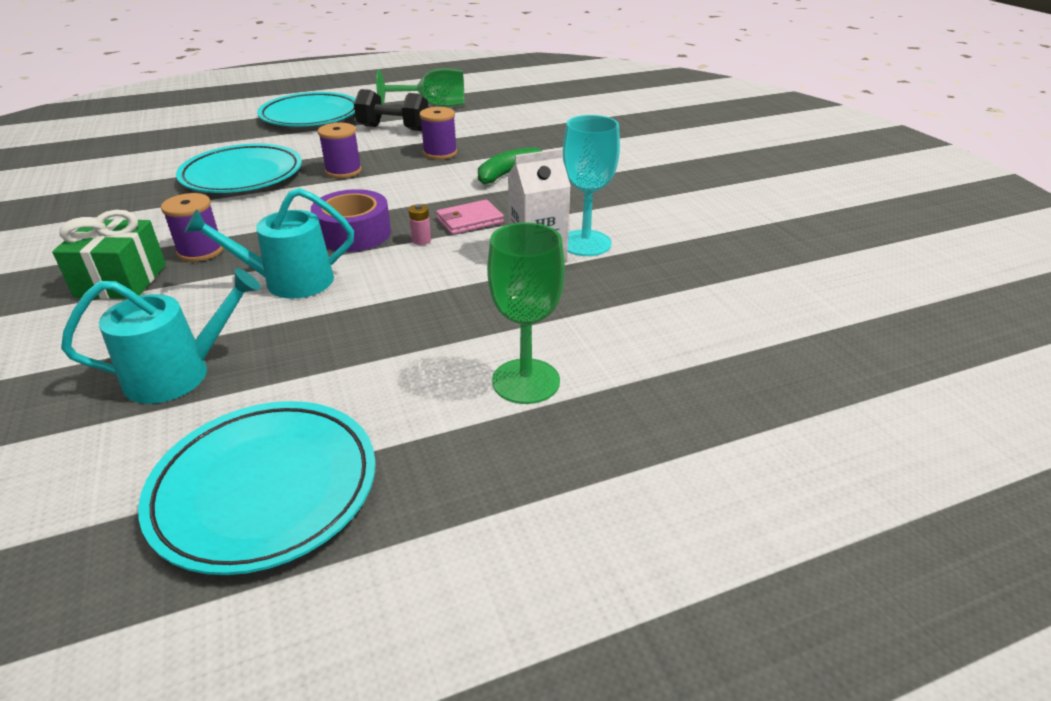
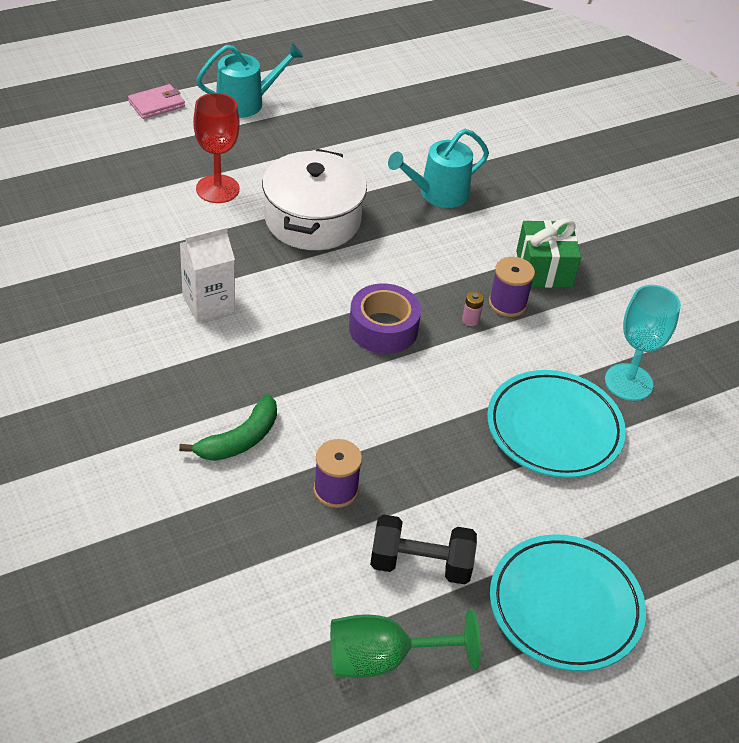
camera: 170 degrees right, 10 degrees up
turquoise plate [138,401,376,575] -> none
turquoise watering can [185,188,354,299] -> turquoise watering can moved to [196,43,303,118]
purple spool [318,123,362,178] -> none
pink battery [408,204,431,245] -> pink battery moved to [462,291,484,326]
pink wallet [436,200,504,235] -> pink wallet moved to [128,84,185,119]
green goblet [487,222,565,404] -> red goblet [193,93,240,203]
turquoise goblet [563,115,620,256] -> turquoise goblet moved to [605,285,681,401]
none -> white pot [262,149,367,250]

